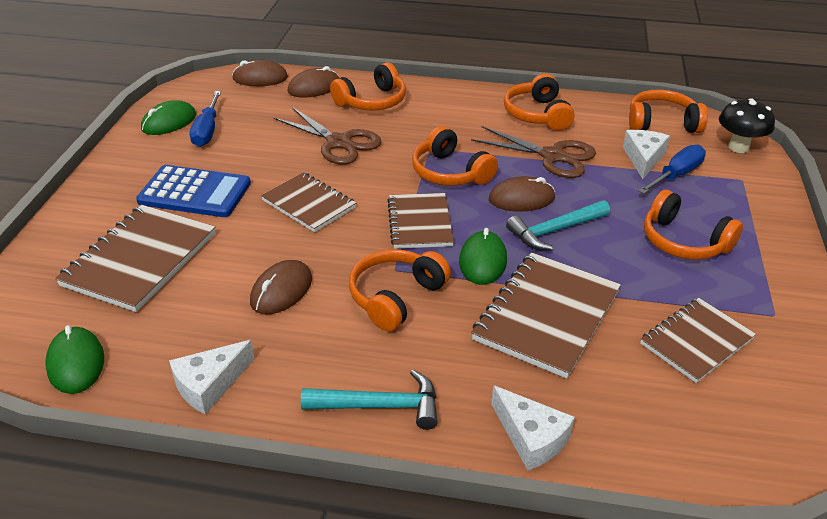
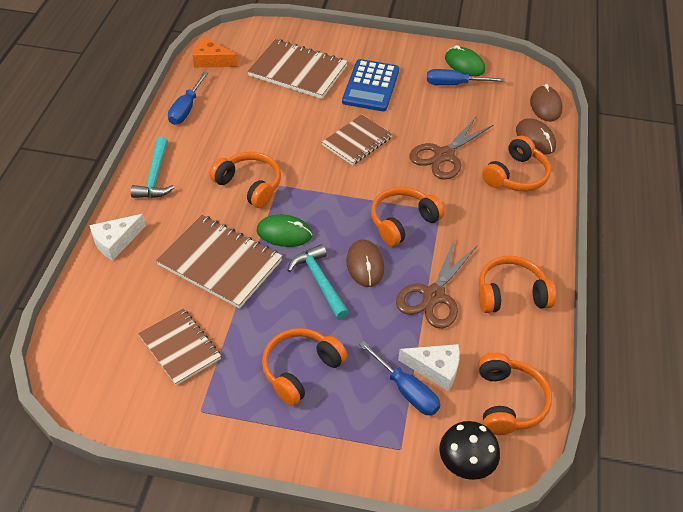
camera: 90 degrees right, 10 degrees up
green mouse [45,325,104,394] -> orange cheese [193,37,238,68]
white cheese [169,340,254,415] -> blue screwdriver [168,72,208,125]
brown mouse [250,260,312,314] -> none
orange headphones [330,63,406,110] -> orange headphones turned 105 degrees counterclockwise [482,136,551,191]
brown notebook [387,193,454,249] -> none

